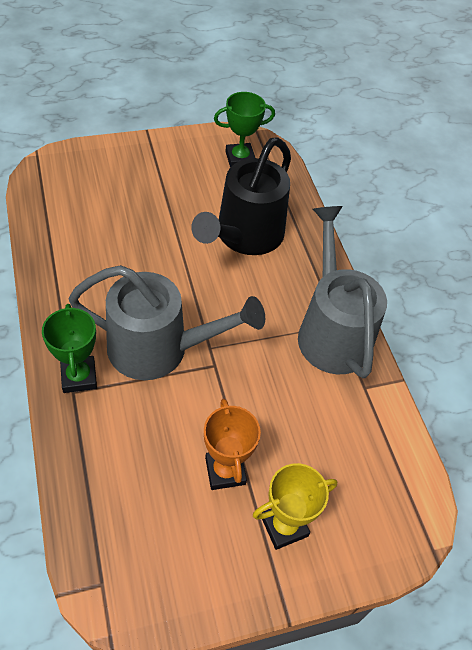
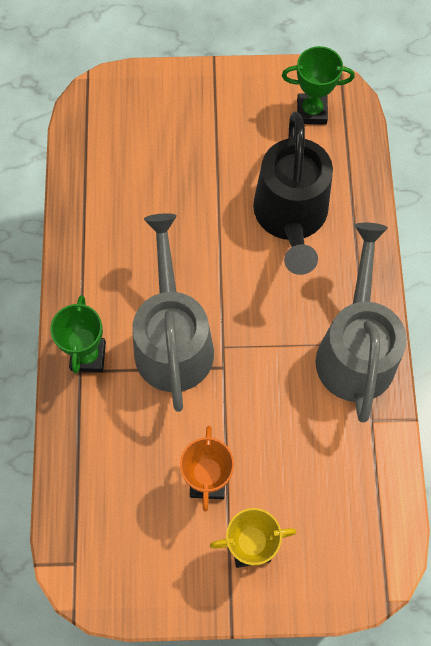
camera: 20 degrees right, 15 degrees up
grey watering can [68,265,265,380] -> grey watering can turned 120 degrees counterclockwise [132,213,214,412]
black watering can [191,137,291,255] -> black watering can turned 45 degrees counterclockwise [253,112,333,275]

